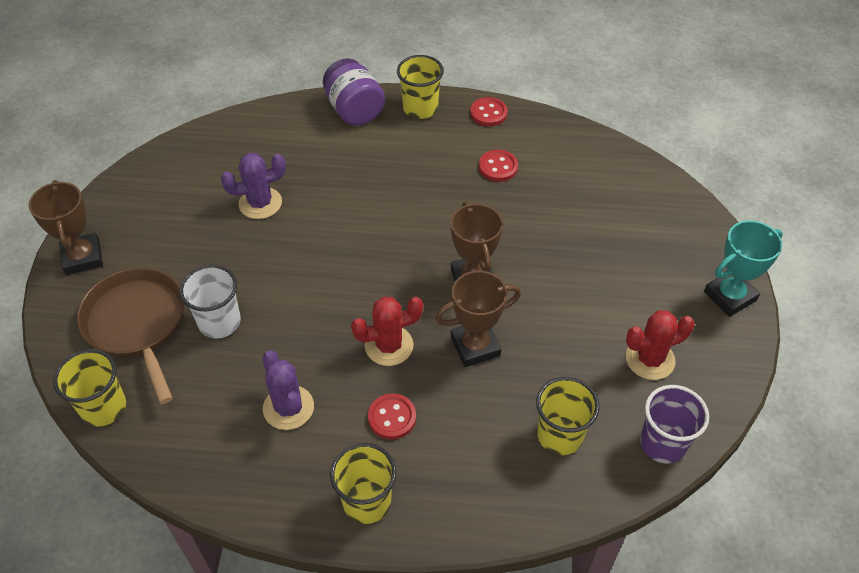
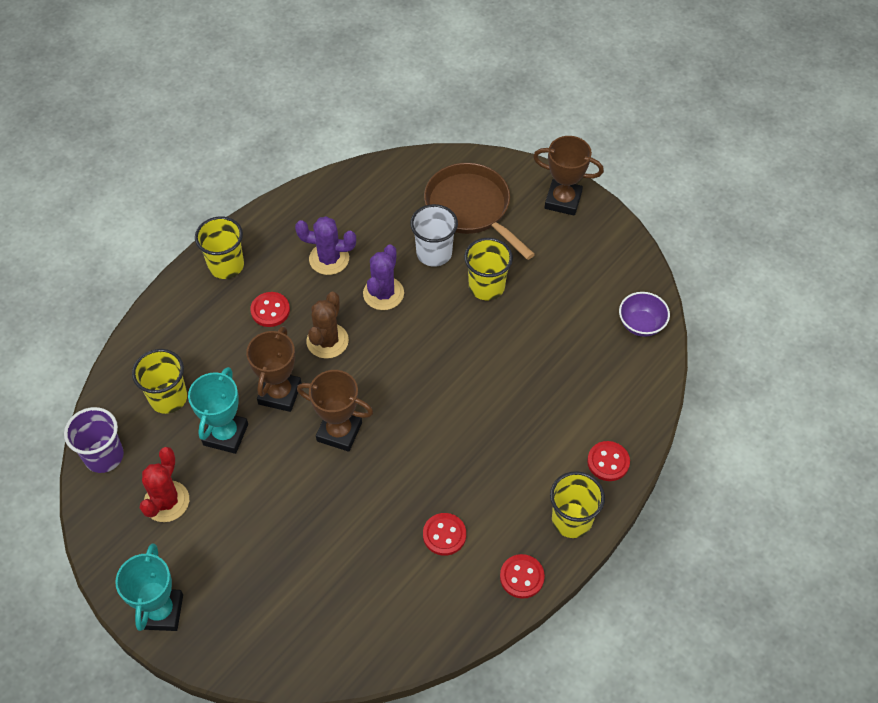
camera: 125 degrees right, 5 degrees up
yellow cup [53,349,126,427] -> yellow cup moved to [464,238,513,300]
brown pan [77,268,184,404] -> brown pan turned 135 degrees counterclockwise [424,163,535,260]
purple cactus [221,153,286,219] -> purple cactus moved to [363,245,404,310]
purple jar [323,58,385,126] -> red button [587,441,630,481]
red cactus [351,297,423,366] -> brown cactus [306,291,349,359]
none -> turquoise trophy [188,367,248,454]
none -> purple bowl [619,292,670,337]

